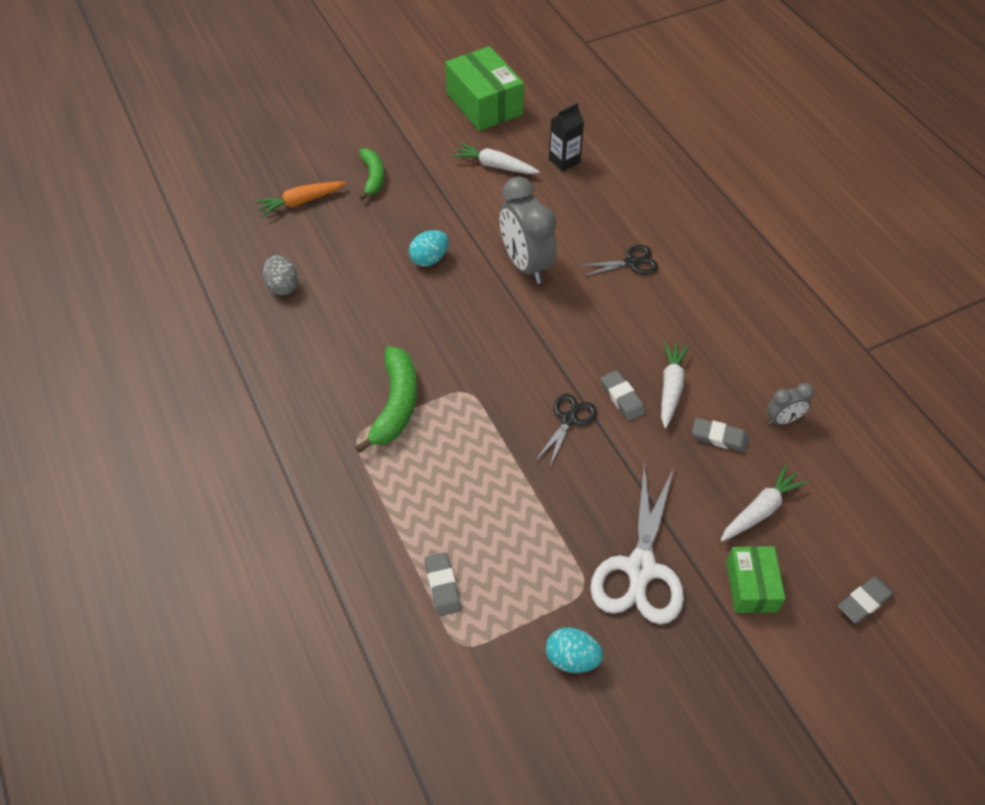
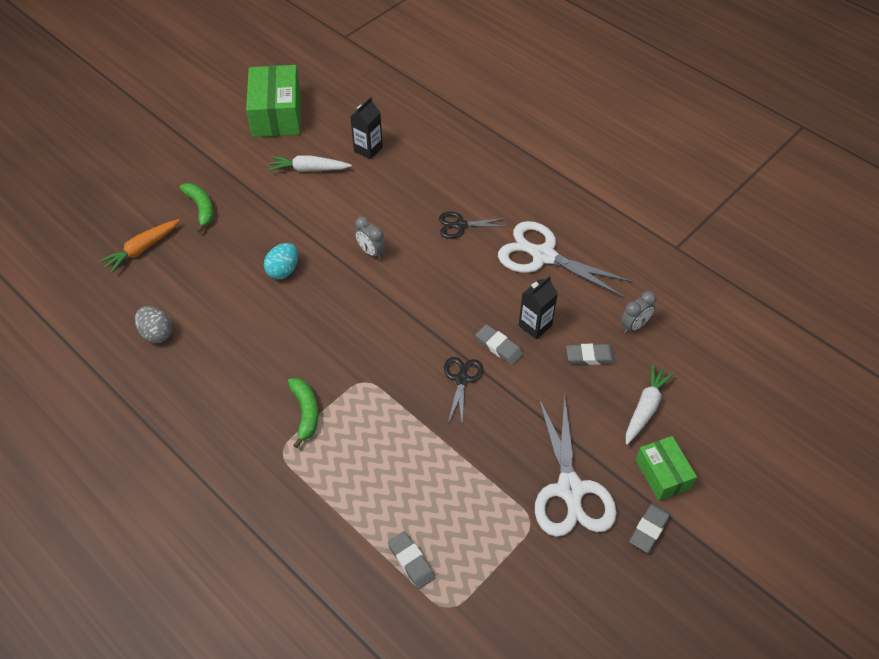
camera: 20 degrees left, 0 degrees up
green banana [355,346,417,453] -> green banana [288,378,318,448], size x0.66
green box [445,46,524,131] -> green box turned 45 degrees clockwise [246,65,301,137]
grey clock [500,176,557,284] -> grey clock [355,217,386,259], size x0.49
turquoise egg [546,627,603,673] -> none
black scissors [579,245,658,276] -> black scissors turned 150 degrees counterclockwise [439,211,509,239]
white carrot [661,341,689,428] -> black carton [519,276,558,339]
grey eraser [838,576,894,624] -> grey eraser moved to [629,503,671,553]
none -> white scissors [498,221,633,298]

